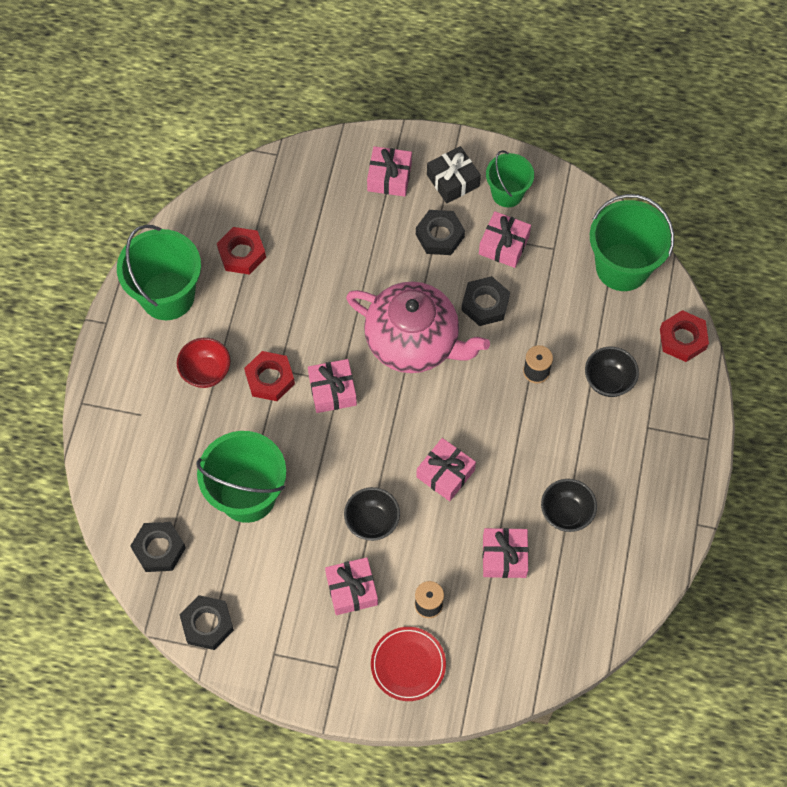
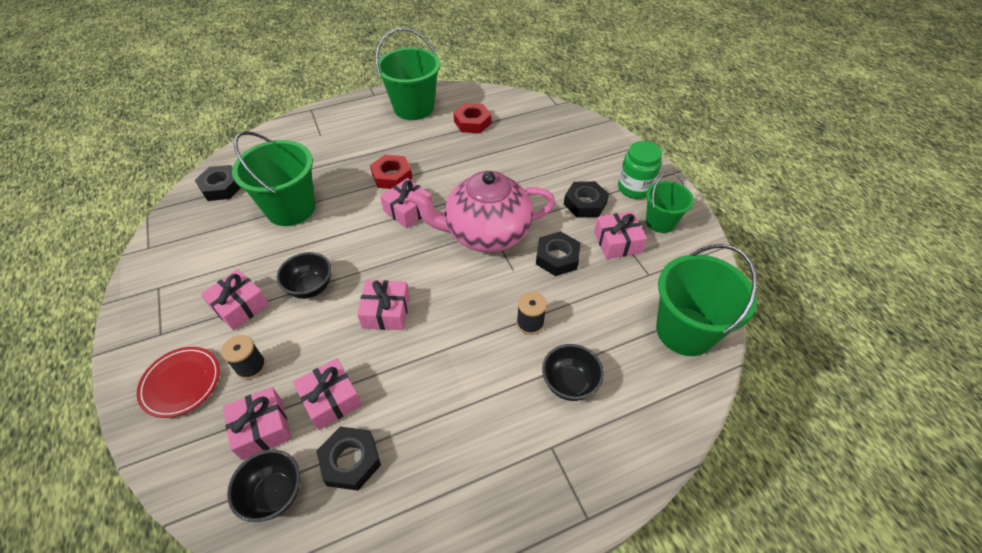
camera: 55 degrees right, 15 degrees down
red bowl [177,338,231,388] -> none
black nut [180,595,234,650] -> black nut moved to [317,427,381,491]
pink teapot [346,282,490,373] -> pink teapot turned 90 degrees clockwise [407,171,556,252]
pink gift [367,146,412,197] -> pink gift moved to [223,387,292,460]
black gift [427,146,481,204] -> green jar [618,141,662,199]
black bowl [541,479,597,532] -> black bowl moved to [227,450,300,522]
red nut [660,310,709,362] -> none

